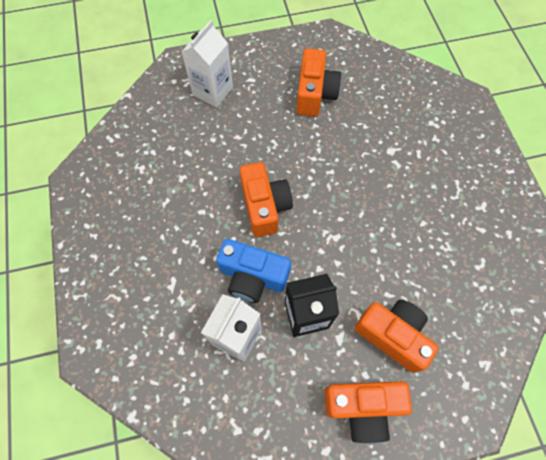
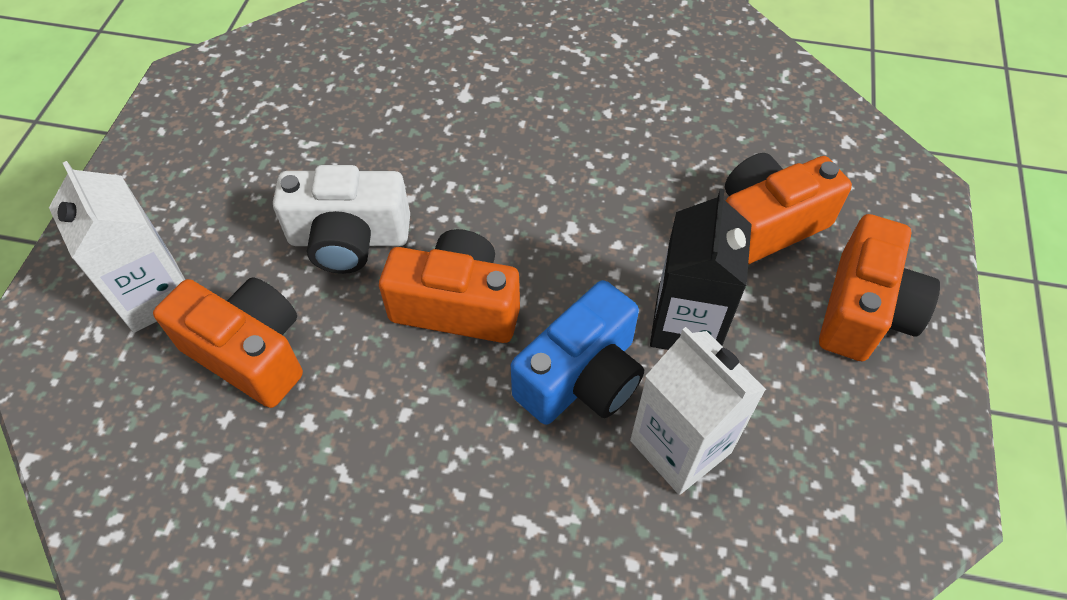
camera: 65 degrees left, 10 degrees down
orange camera [297,49,341,116] -> orange camera moved to [153,278,303,408]
none -> white camera [273,165,410,274]

